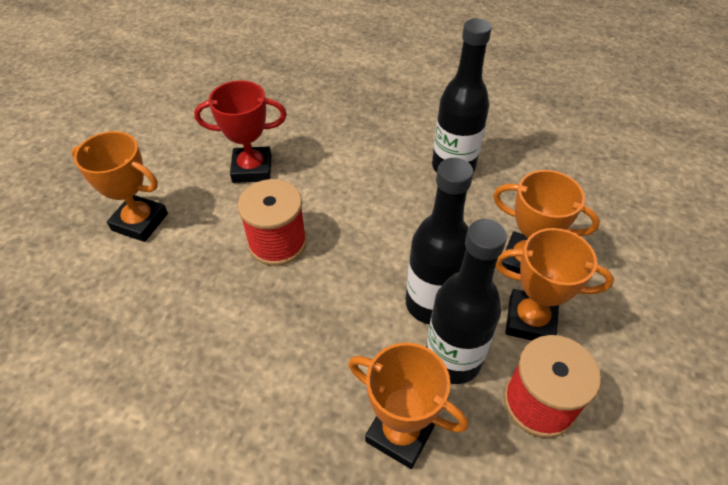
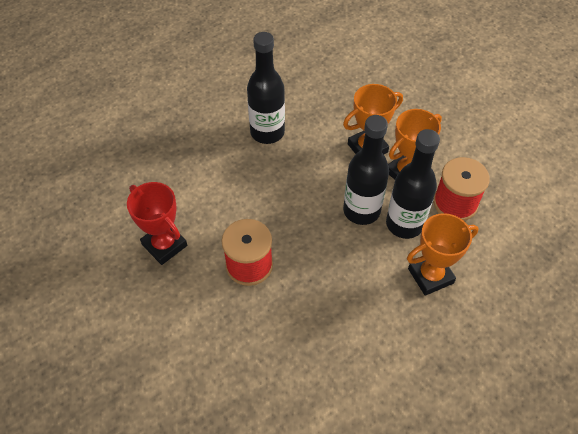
camera: 55 degrees left, 5 degrees up
orange trophy [71,131,168,242] -> none
red trophy [194,80,287,183] -> red trophy turned 75 degrees counterclockwise [127,182,187,265]

